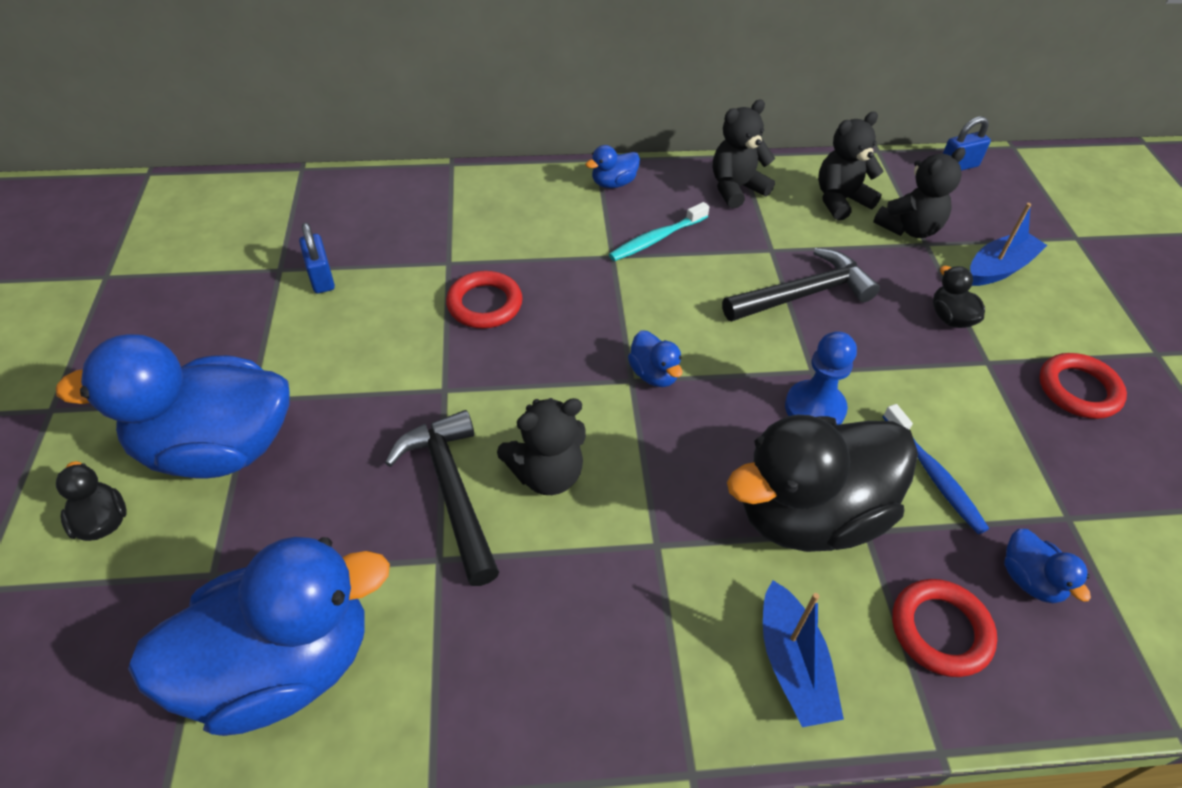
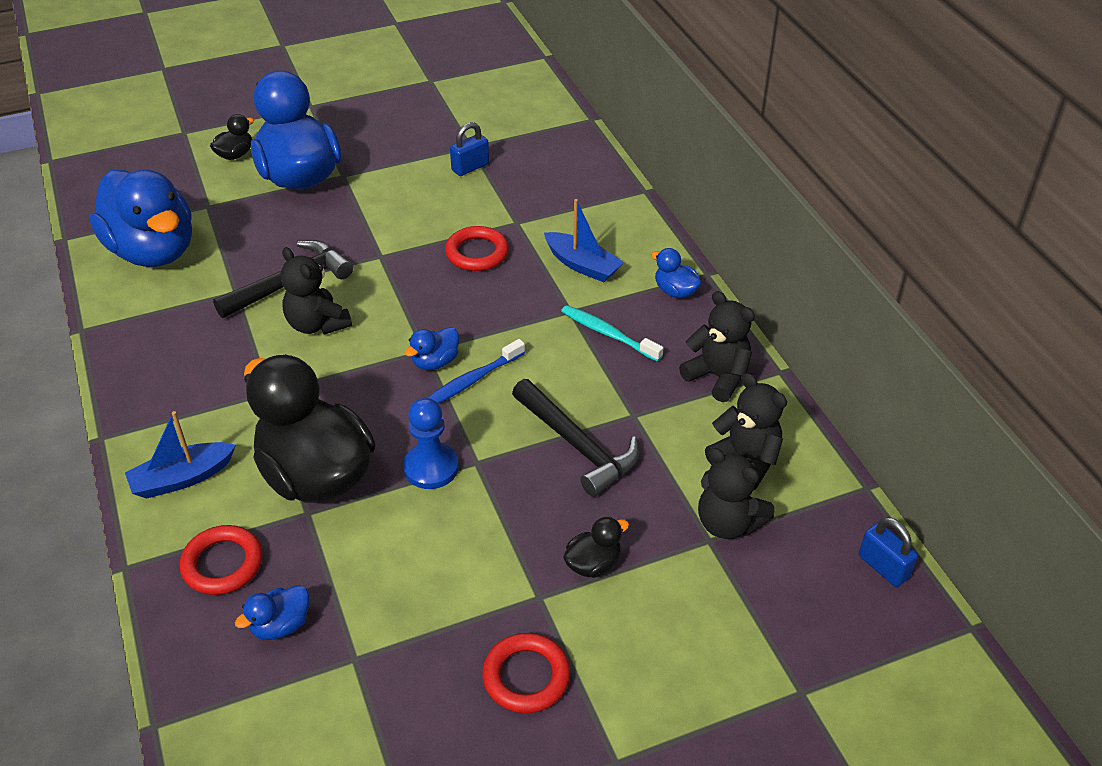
camera: 75 degrees right, 5 degrees down
blue toothbrush [883,404,989,534] -> blue toothbrush moved to [427,339,525,404]
blue boat [970,203,1047,286] -> blue boat moved to [544,199,624,282]

